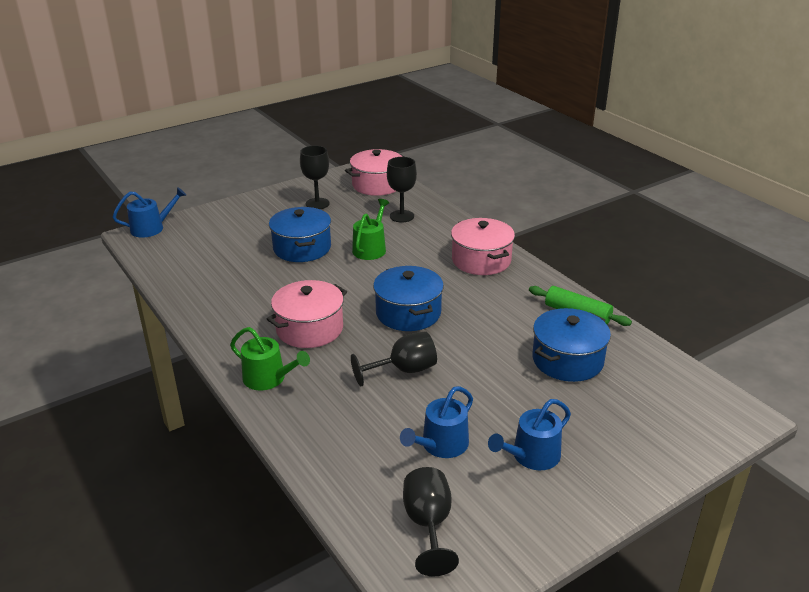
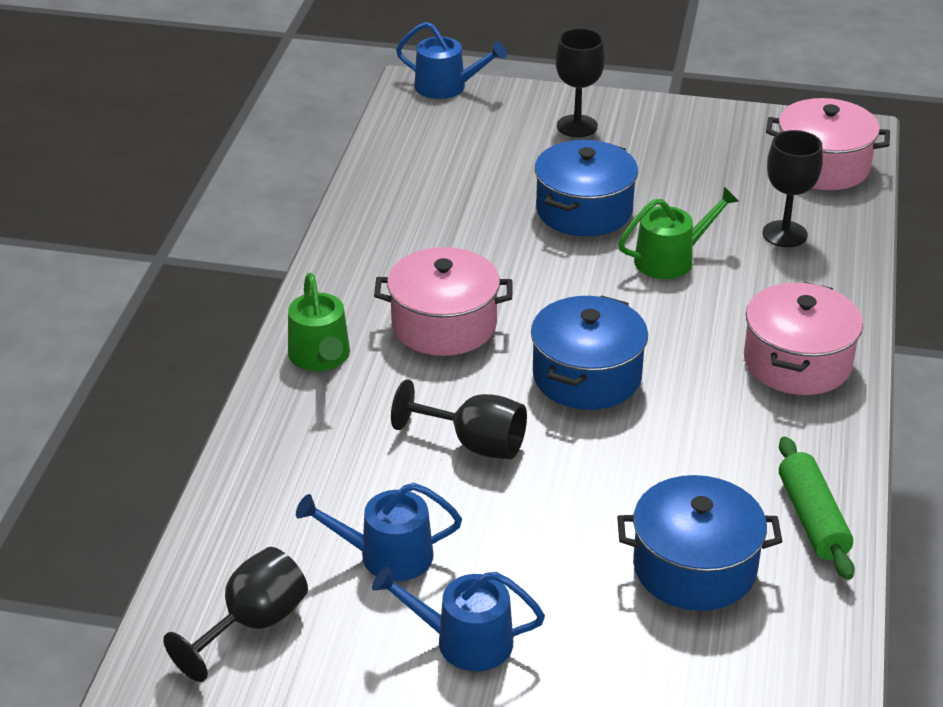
camera: 45 degrees right, 5 degrees up
black goblet [300,146,330,209] -> black goblet moved to [555,28,605,137]

